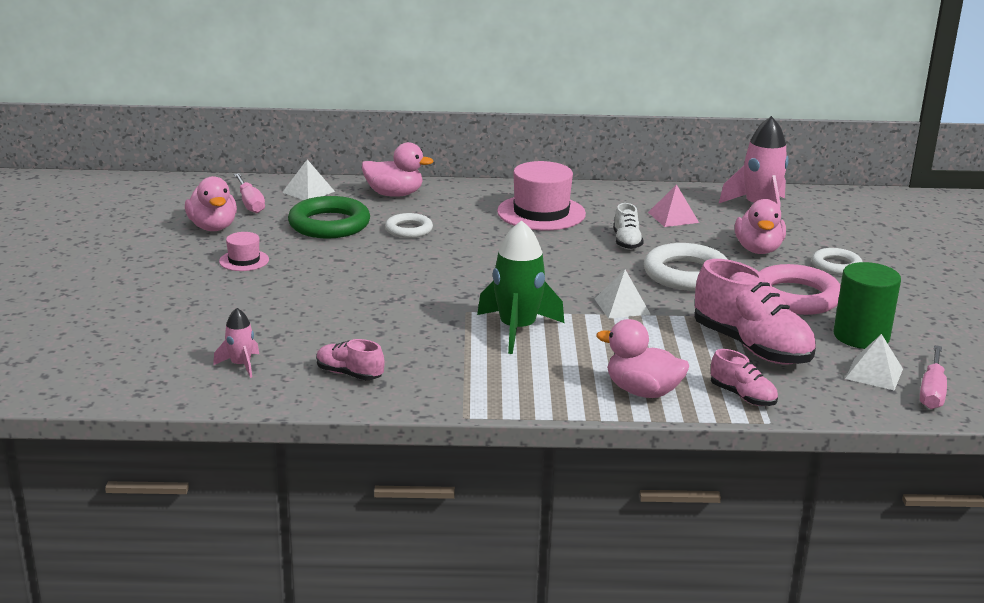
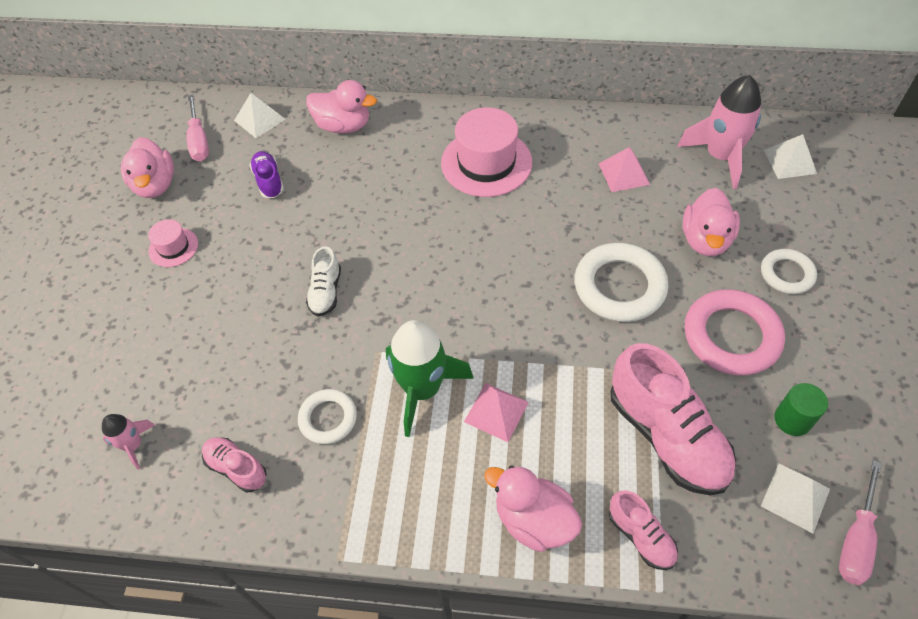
camera: 10 degrees right, 30 degrees up
green ring [288,196,370,239] -> purple shoe [250,151,284,198]
white ring [385,213,433,238] -> white ring moved to [298,389,357,444]
white pyramid [595,270,650,319] -> white pyramid moved to [764,134,817,179]
white shoe [613,203,644,250] -> white shoe moved to [306,246,341,316]
green cylinder [833,262,901,349] -> green cylinder [774,383,828,436], size x0.60
none -> pink pyramid [464,383,529,442]

